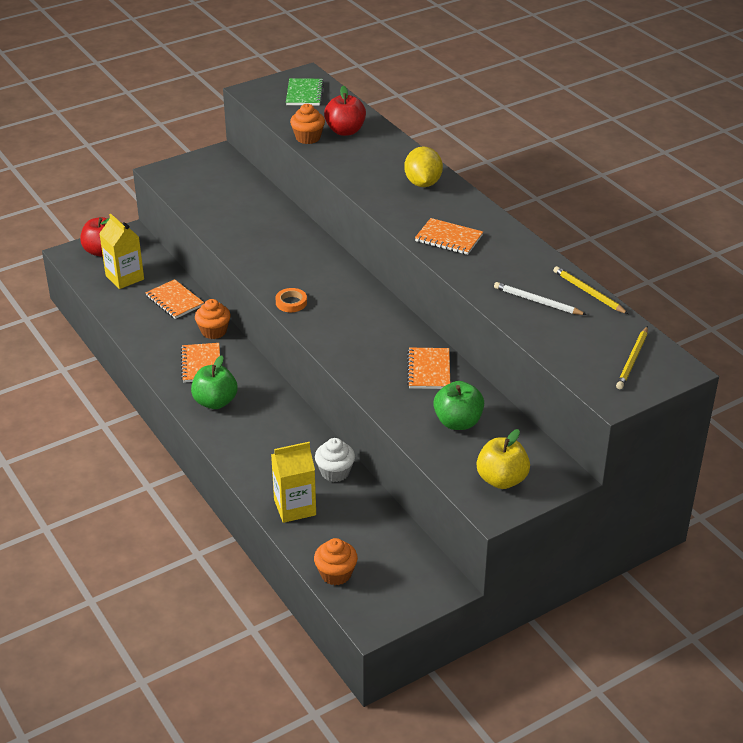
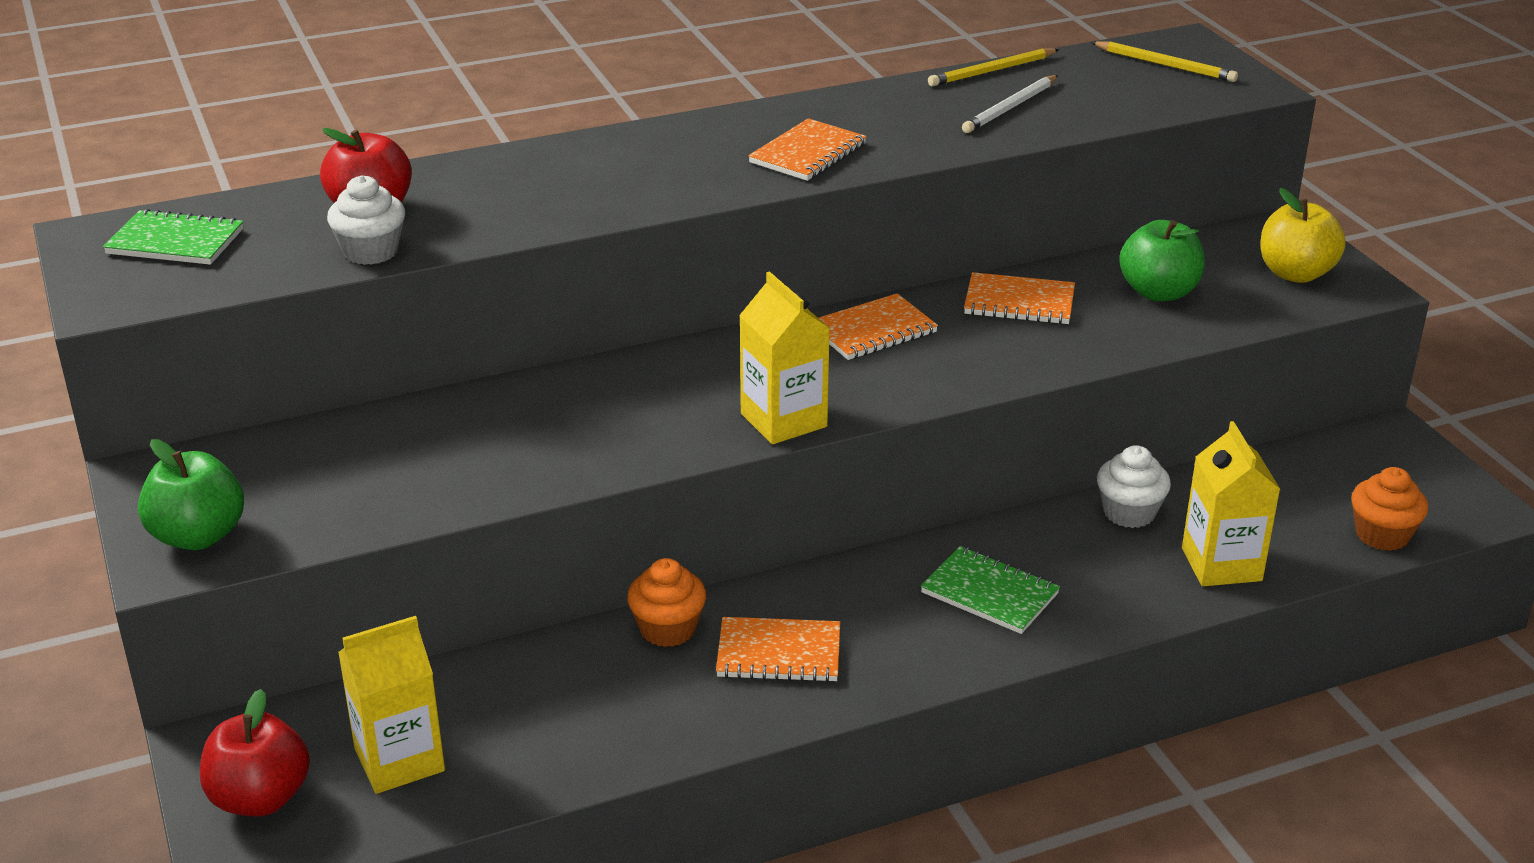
camera: 80 degrees left, 5 degrees down
orange notebook [145,279,204,319] -> orange notebook moved to [819,293,938,360]
green apple [191,355,237,409] -> green apple moved to [138,439,244,550]
orange tape [276,288,307,312] -> yellow carton [739,271,830,444]
orange cupcake [290,104,325,144] -> white cupcake [327,175,405,265]
yellow lemon [404,146,443,187] -> none
none -> green notebook [921,546,1060,634]

